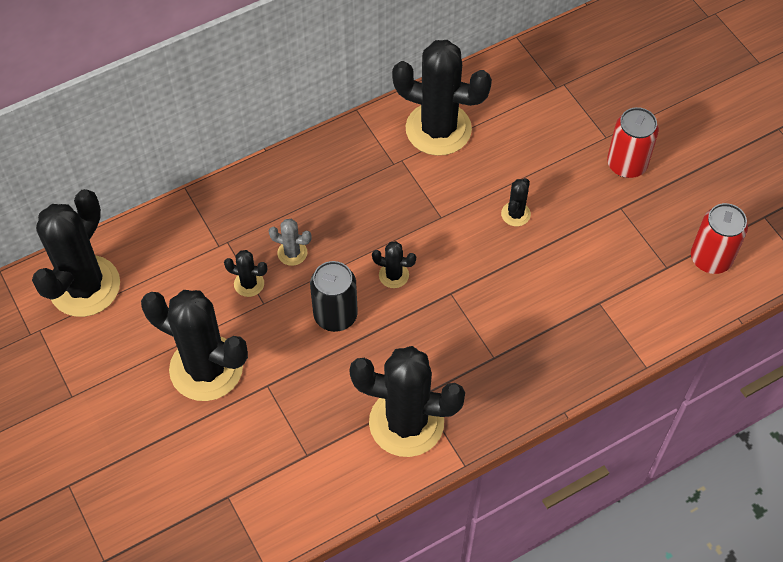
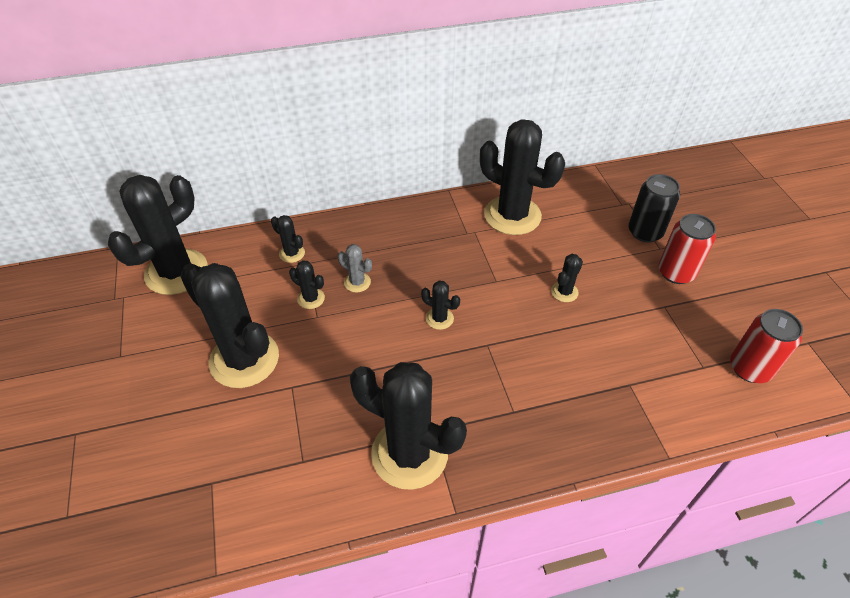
camera: 15 degrees right, 10 degrees down
black can [310,261,358,332] -> black can moved to [628,174,680,242]
none -> black cactus [271,215,305,263]

